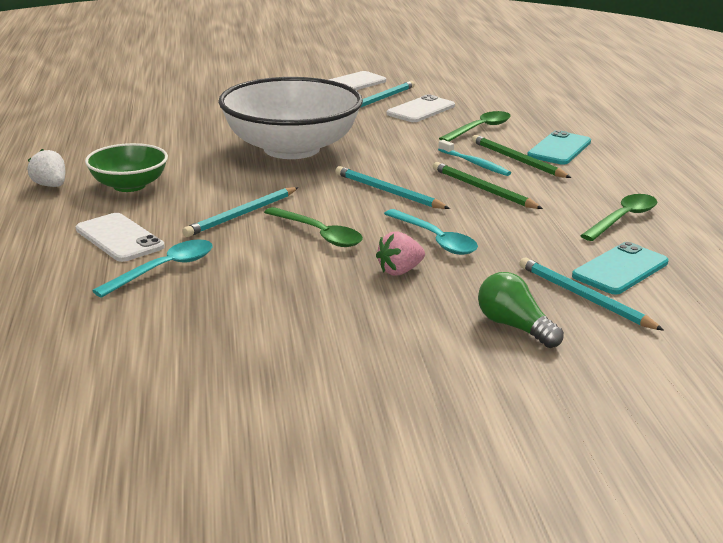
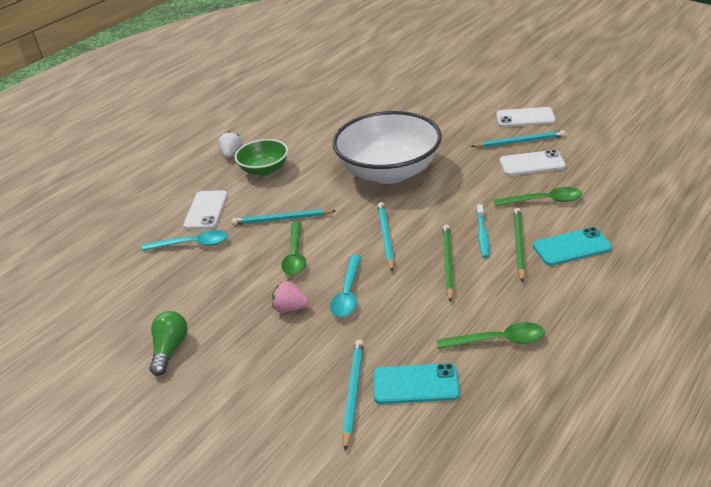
camera: 50 degrees right, 10 degrees up
green light bulb [478,272,564,348] -> green light bulb moved to [149,311,188,376]

